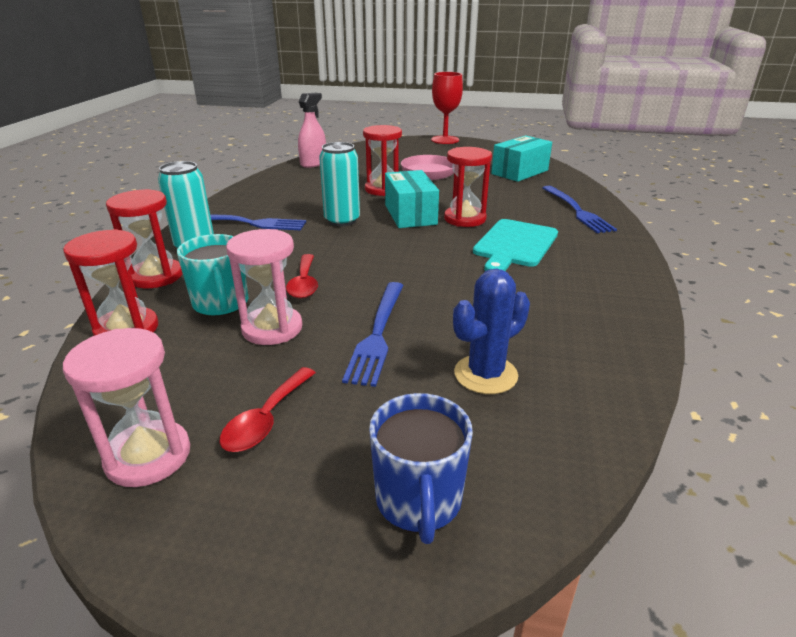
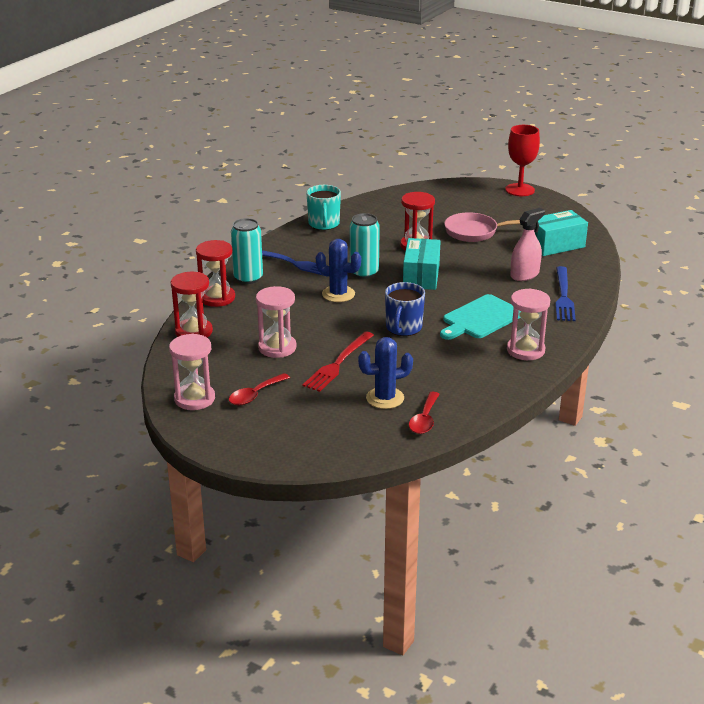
camera: 20 degrees right, 0 degrees up
turquoise mug [177,234,248,316] -> turquoise mug moved to [306,185,341,230]
red spoon [286,254,318,299] -> red spoon moved to [409,392,440,434]
pink spray bottle [298,93,326,168] -> pink spray bottle moved to [510,208,545,281]
blue fork [342,282,404,387] -> red fork [303,331,374,392]
blue mug [369,393,473,544] -> blue mug moved to [385,282,425,336]
red hourglass [444,147,492,227] -> none
none -> blue cactus [316,239,361,302]
none -> pink hourglass [507,288,550,360]

